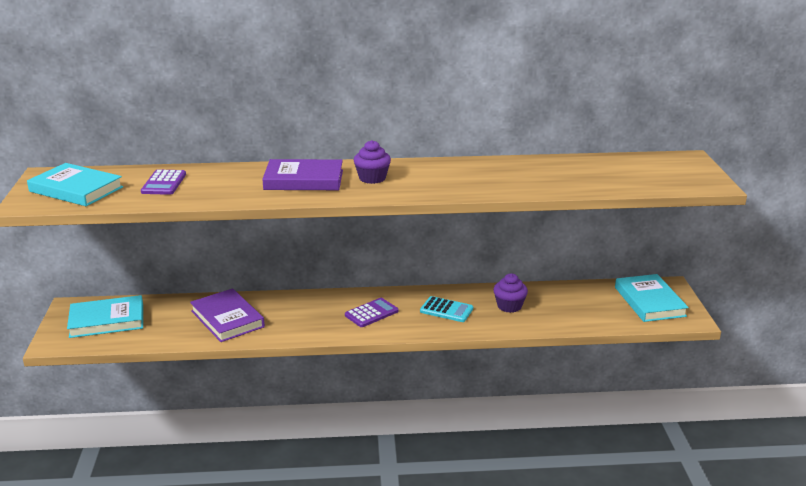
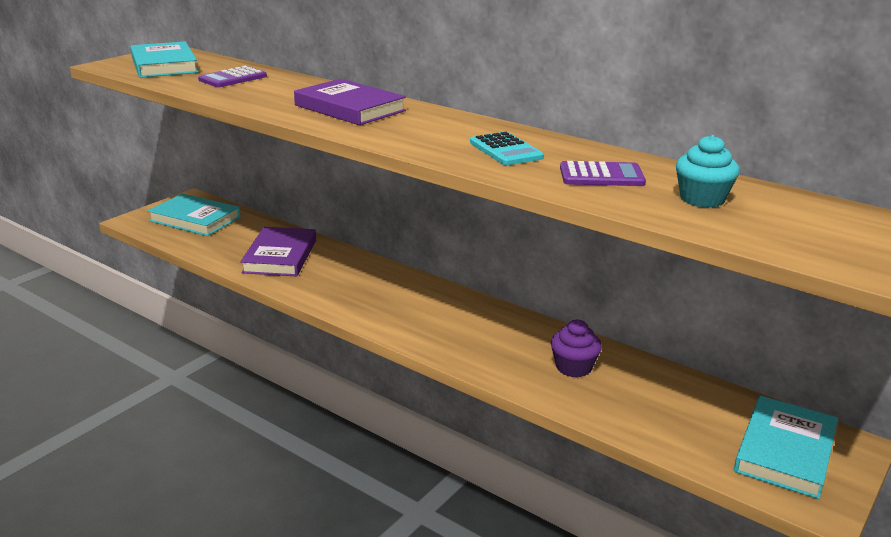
camera: 40 degrees right, 0 degrees up
purple calculator [345,298,399,327] -> purple calculator moved to [560,161,646,186]
purple cupcake [354,140,391,184] -> none
turquoise calculator [420,296,473,322] -> turquoise calculator moved to [470,132,544,165]
none -> turquoise cupcake [676,135,740,208]

